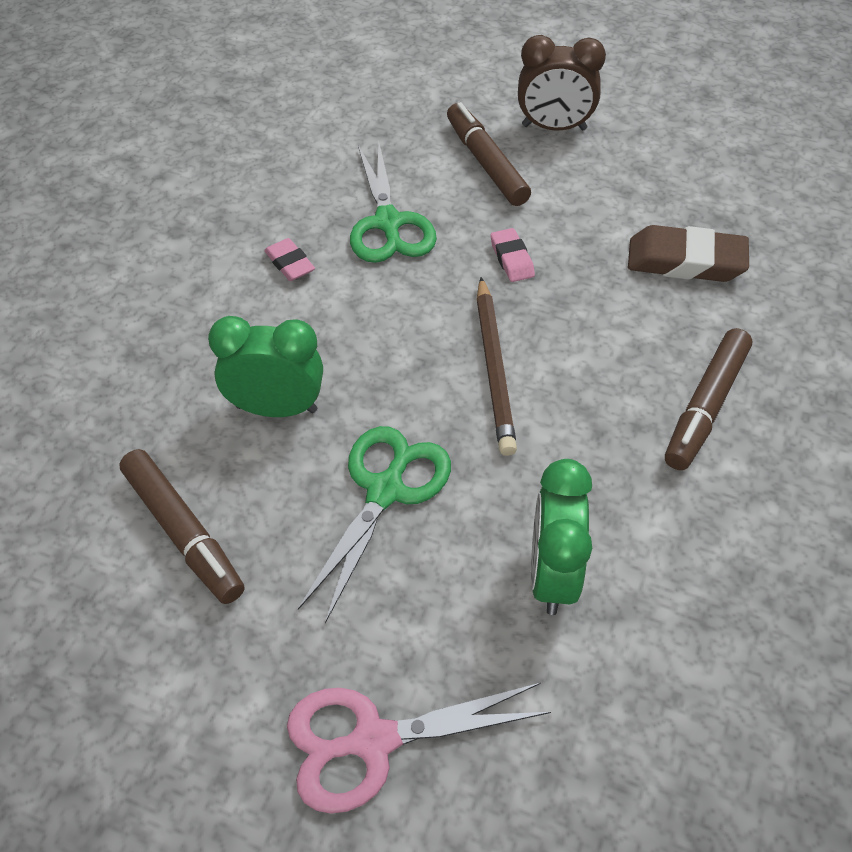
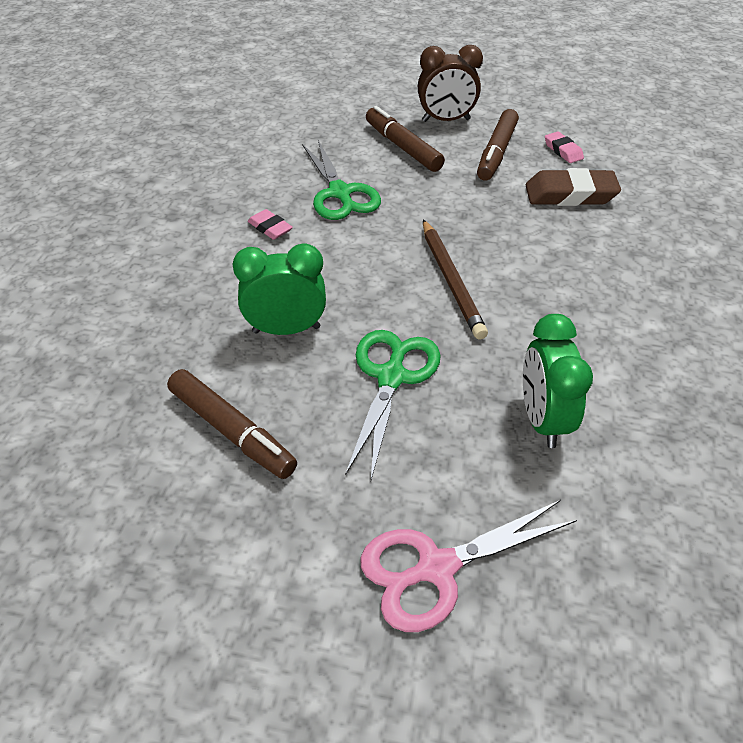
camera: 10 degrees left, 5 degrees down
pink eraser [490,228,535,282] -> pink eraser moved to [545,131,584,163]
brown marker [665,328,752,470] -> brown marker moved to [477,109,519,181]

